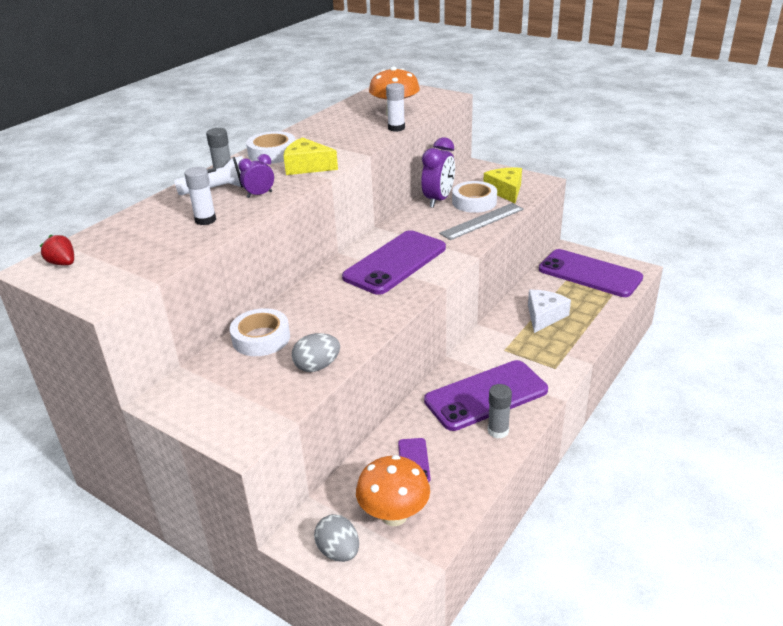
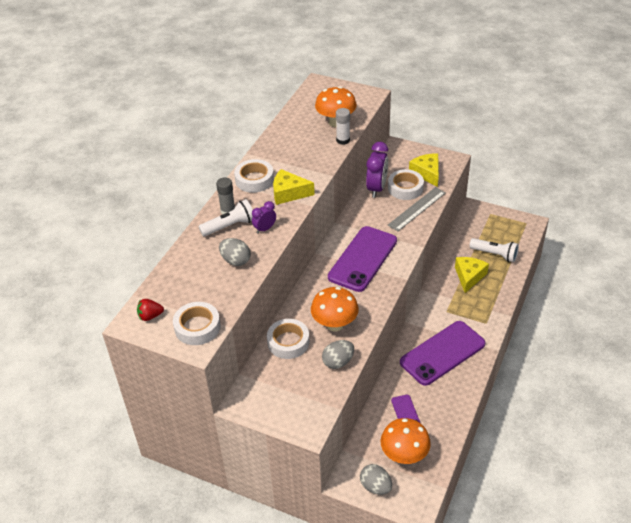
camera: 10 degrees left, 10 degrees up
red strawberry [40,235,74,265] -> red strawberry turned 45 degrees counterclockwise [137,299,164,321]
white glue stick [184,167,216,225] -> grey egg [219,238,251,266]
grey glue stick [488,384,512,439] -> none
white cheese [528,290,571,333] -> yellow cheese [455,257,489,293]
purple phone [539,249,643,297] -> none
none -> white tape [173,302,221,345]
none -> orange mushroom [311,287,359,332]
none -> white flashlight [469,238,519,262]

